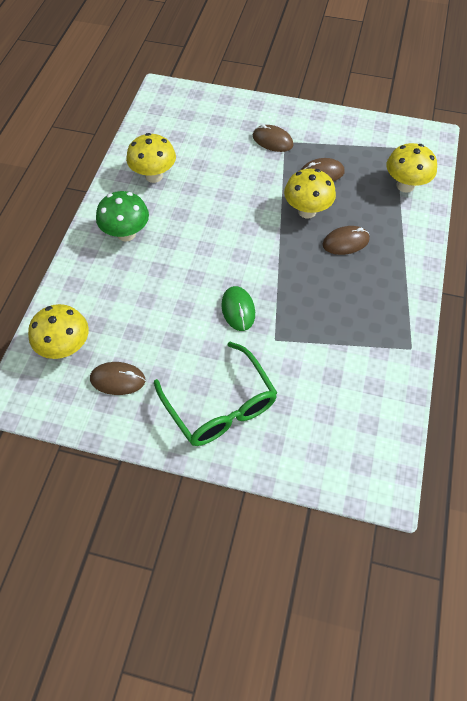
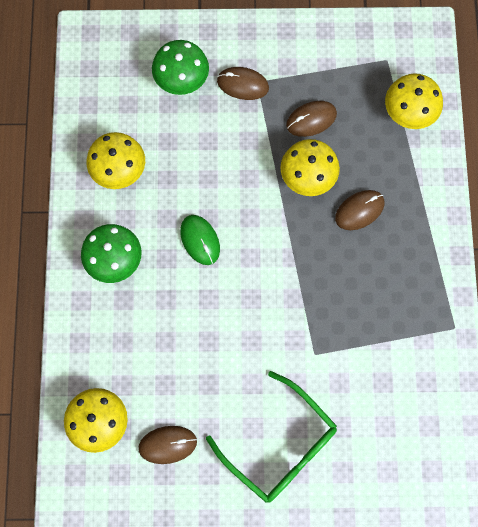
camera: 15 degrees left, 15 degrees up
green mouse [222,286,255,331] -> green mouse moved to [180,215,220,265]
none -> green mushroom [152,40,209,95]

